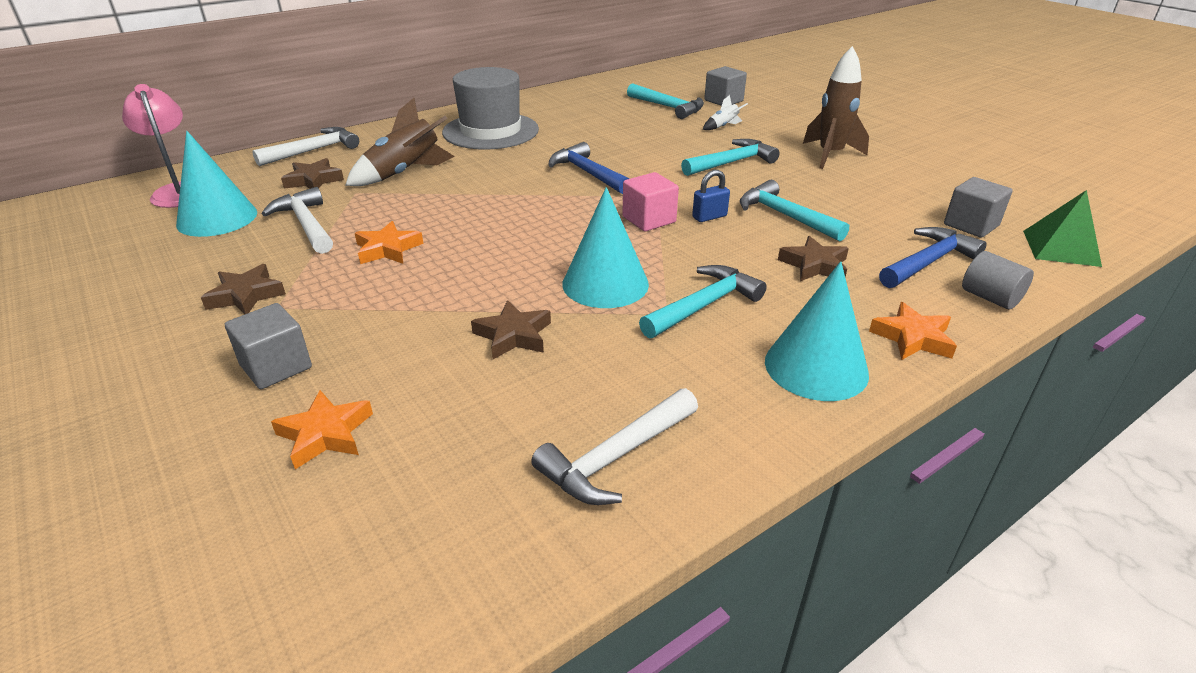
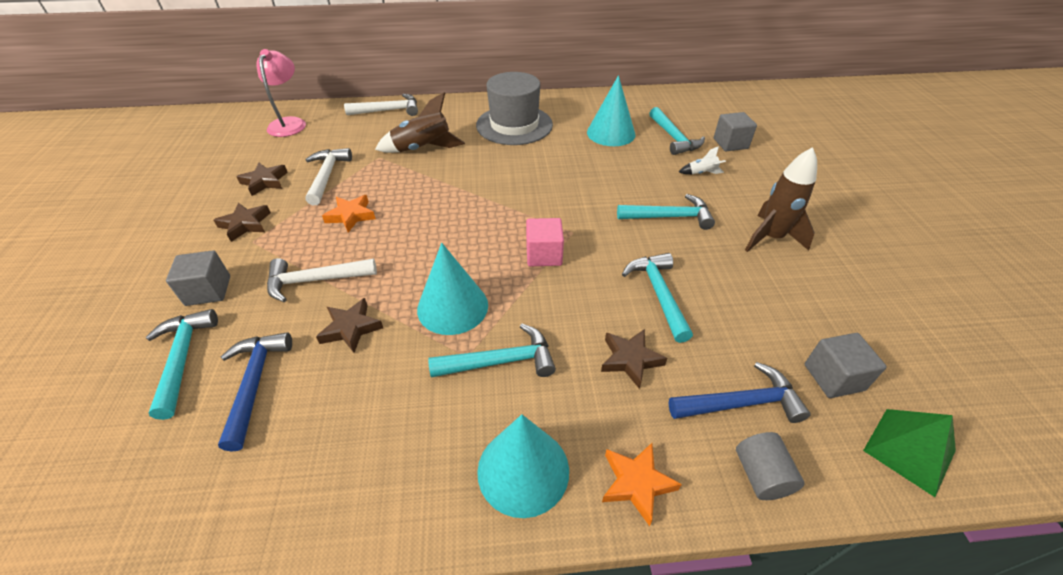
camera: 30 degrees right, 10 degrees up
turquoise cone [176,131,257,237] -> turquoise cone moved to [587,75,636,146]
orange star [271,390,373,469] -> turquoise hammer [145,309,218,420]
brown star [281,158,344,189] -> brown star moved to [236,163,288,196]
white hammer [531,388,698,505] -> white hammer moved to [267,258,377,302]
blue hammer [549,142,629,194] -> blue hammer moved to [218,332,292,452]
blue padlock [692,170,730,222] -> none

